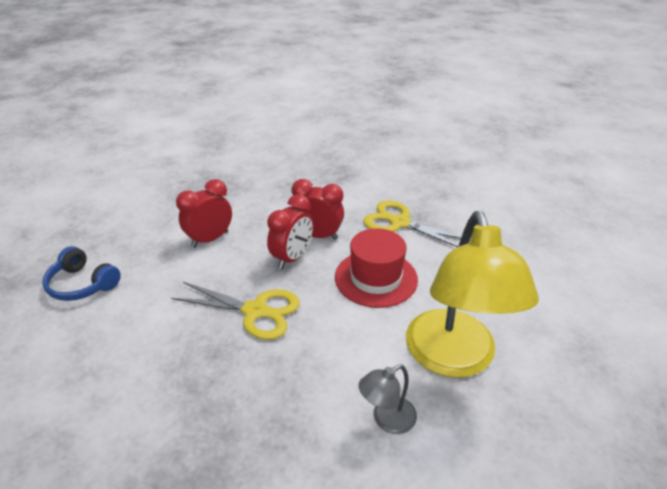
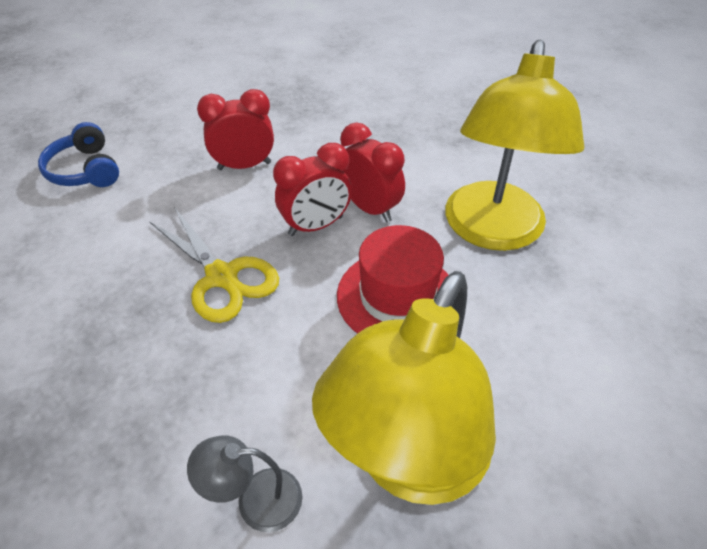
camera: 30 degrees right, 10 degrees up
yellow scissors [364,200,471,247] -> yellow lamp [445,40,585,251]

